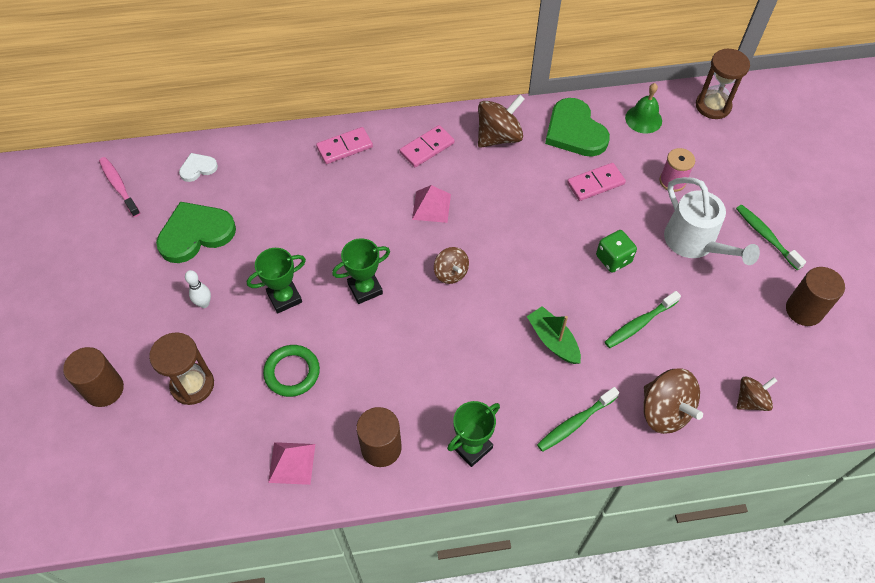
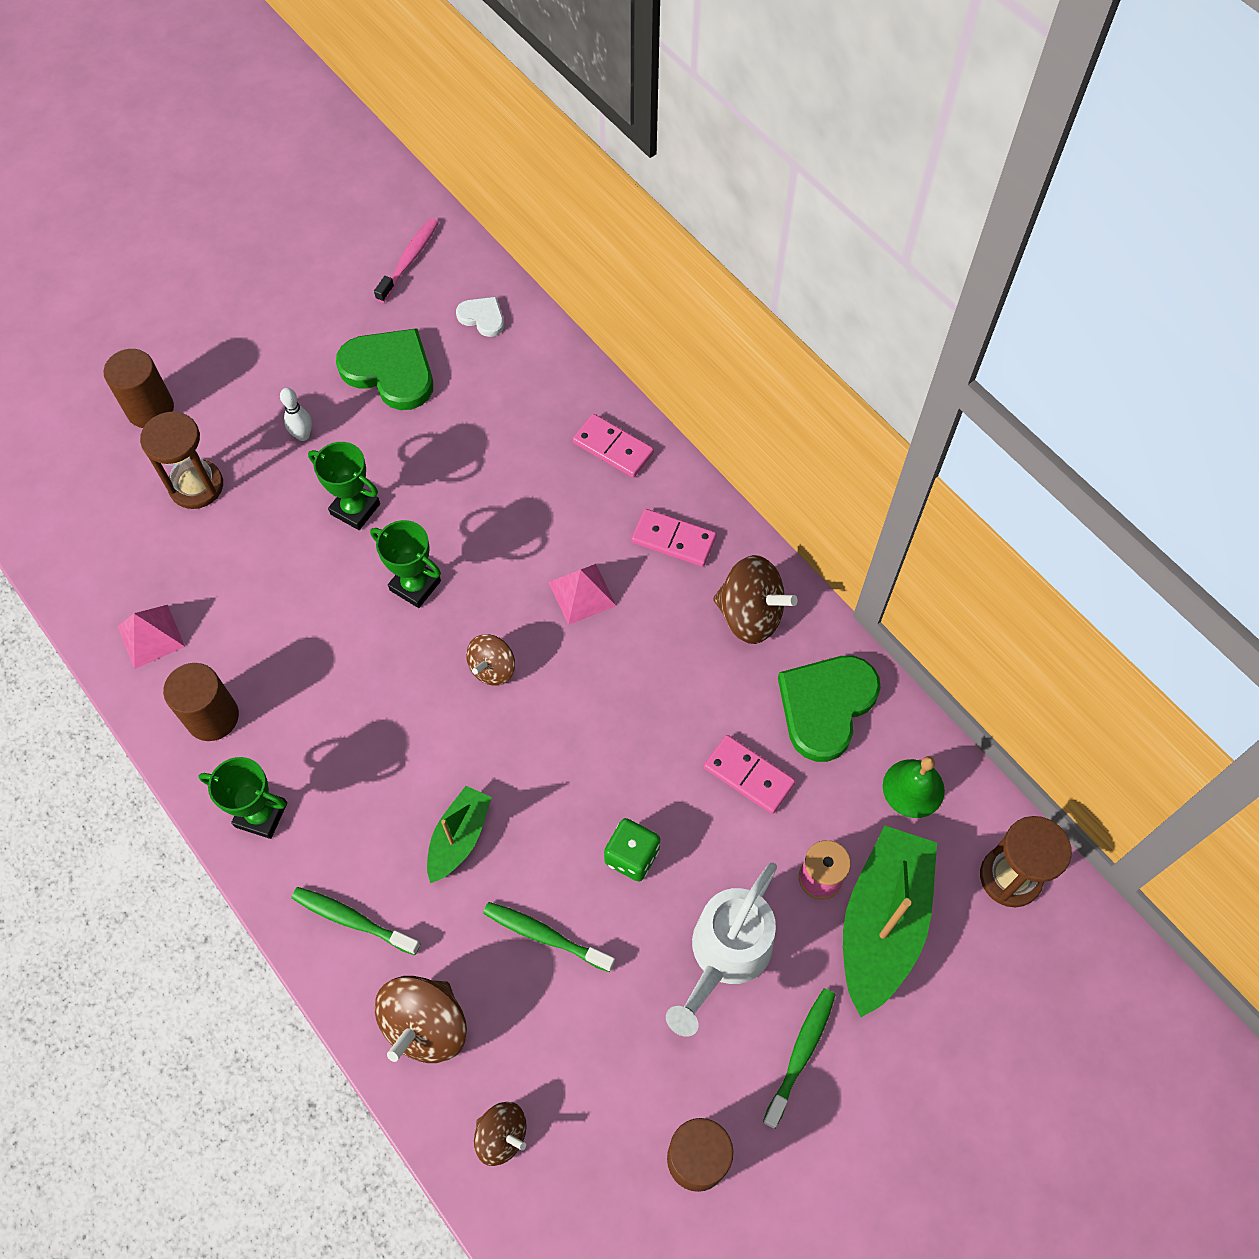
camera: 60 degrees right, 5 degrees up
green ring [263,345,320,397] -> none
none -> green boat [843,826,937,1017]

